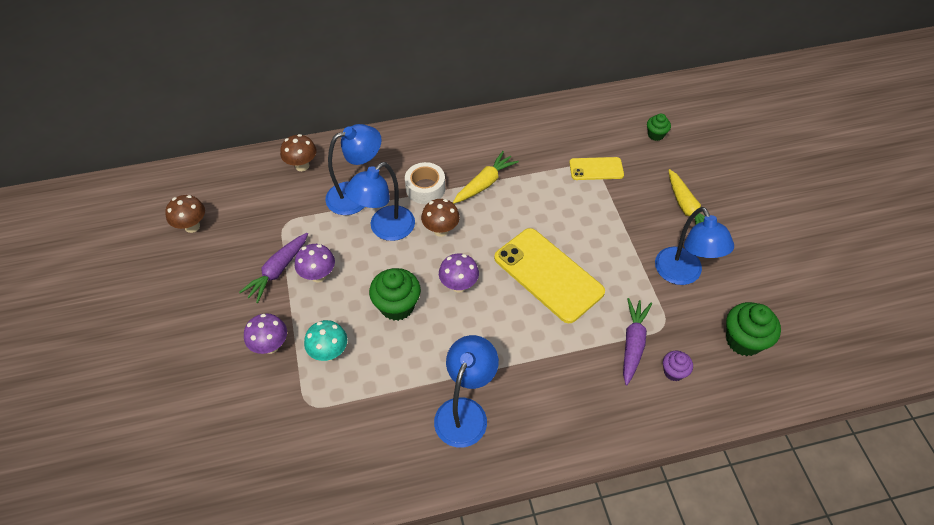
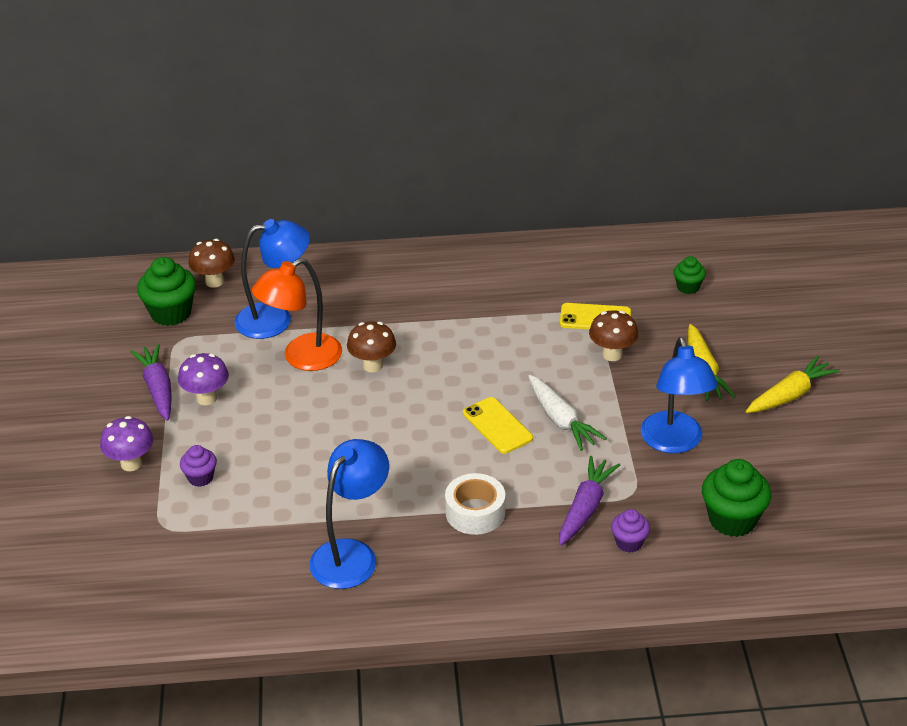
camera: 10 degrees right, 15 degrees down
brown mushroom [165,195,205,233] -> brown mushroom moved to [589,310,638,361]
purple carrot [239,233,308,303] -> purple carrot turned 120 degrees clockwise [130,344,172,421]
turquoise mushroom [304,320,347,361] -> purple cupcake [180,445,217,487]
blue lamp [345,162,415,241] -> orange lamp [252,258,342,371]
green cupcake [369,268,421,321] -> green cupcake moved to [137,257,196,326]
white tape [405,162,445,204] -> white tape moved to [445,473,505,535]
purple mushroom [439,253,479,292] -> none
yellow carrot [453,151,519,203] -> yellow carrot moved to [746,355,840,413]
yellow phone [494,228,605,323] -> yellow phone [463,397,533,454], size x0.53
none -> white carrot [528,375,607,451]

